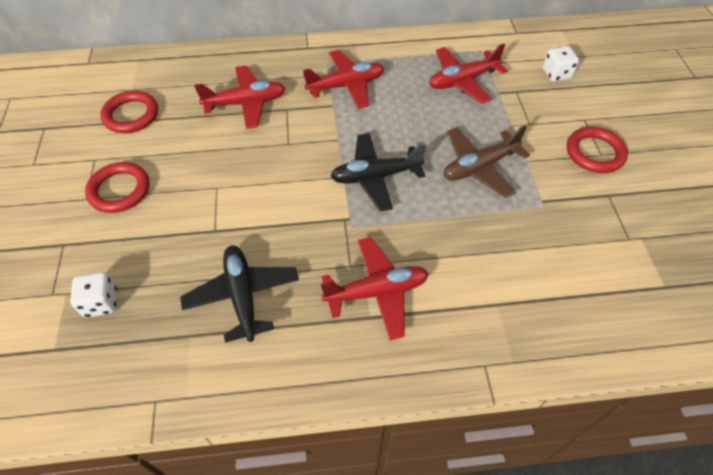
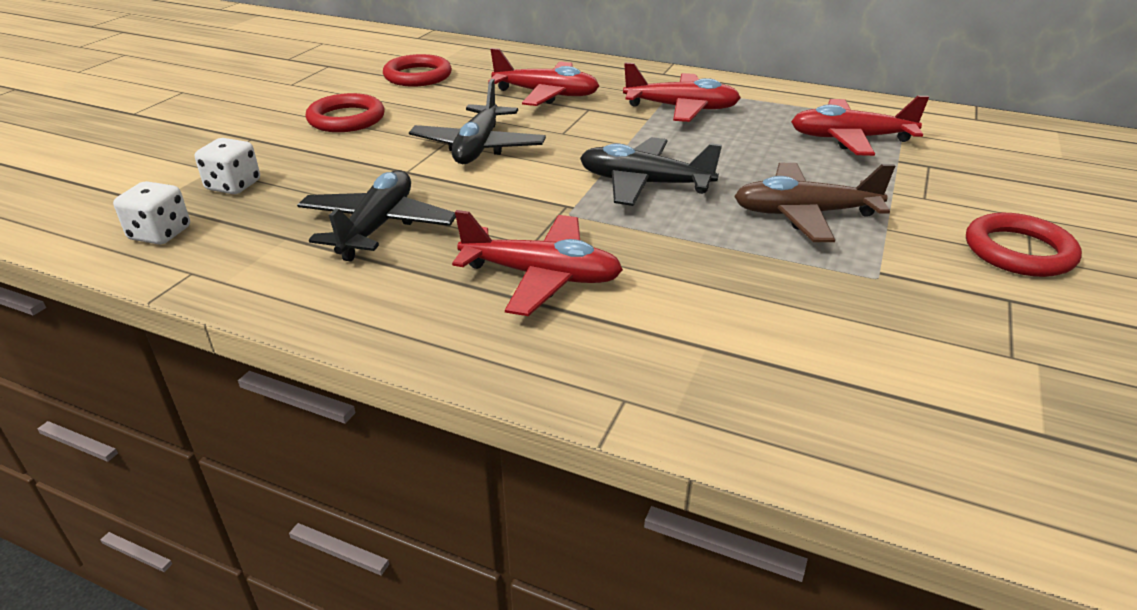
camera: 30 degrees right, 20 degrees down
white dice [543,46,579,82] -> white dice moved to [113,181,190,245]
none -> black plane [409,79,546,164]

